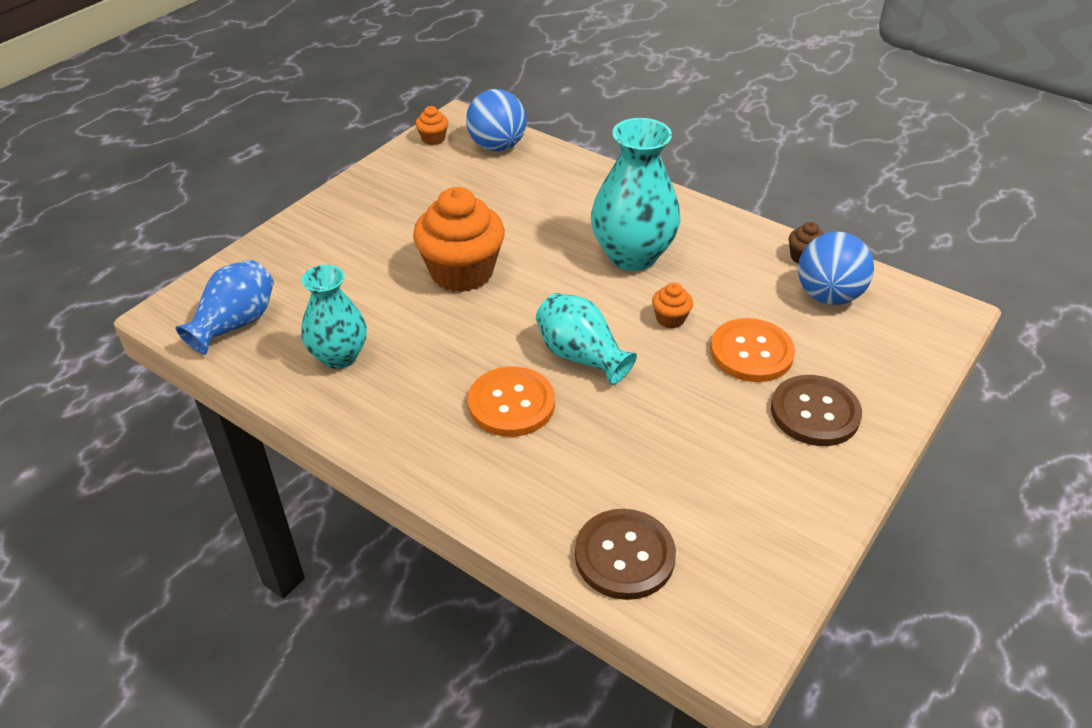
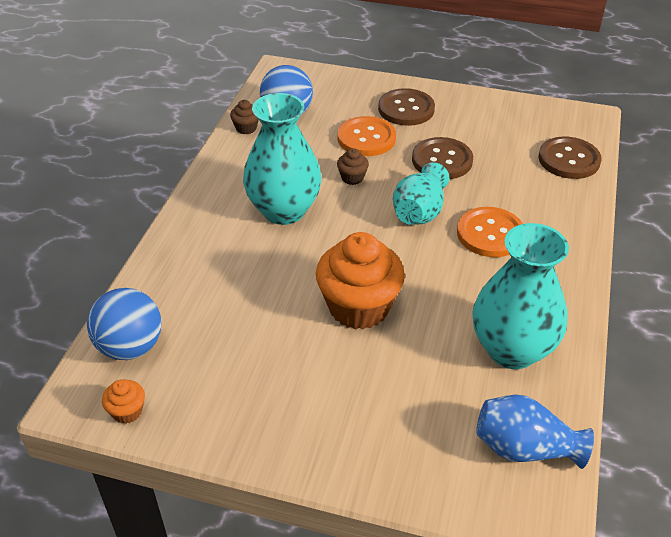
camera: 110 degrees left, 0 degrees up
turquoise vase [301,265,367,369] -> turquoise vase [472,223,569,369], size x1.53
orange cupcake [652,283,693,329] -> brown cupcake [337,148,369,185]
none -> brown button [412,137,473,179]

